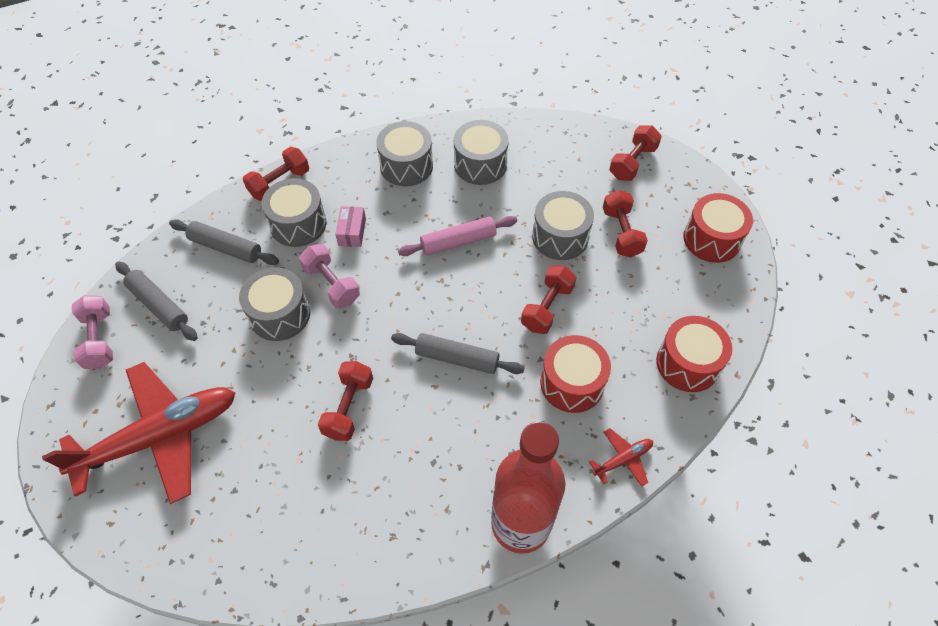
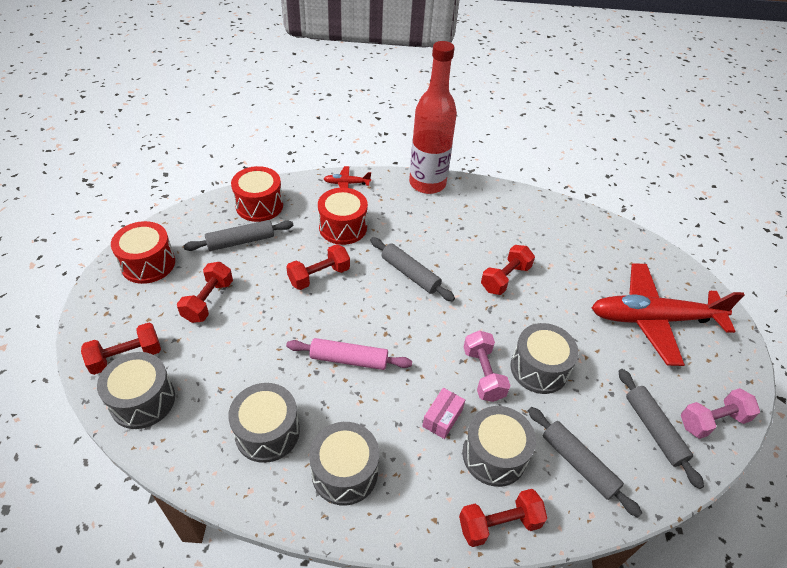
camera: 155 degrees left, 10 degrees down
pink dumbbell [72,295,113,369] -> pink dumbbell turned 60 degrees clockwise [681,388,760,439]
grey drum [532,191,594,260] -> grey drum moved to [97,352,175,429]
none -> grey rolling pin [183,220,293,251]

